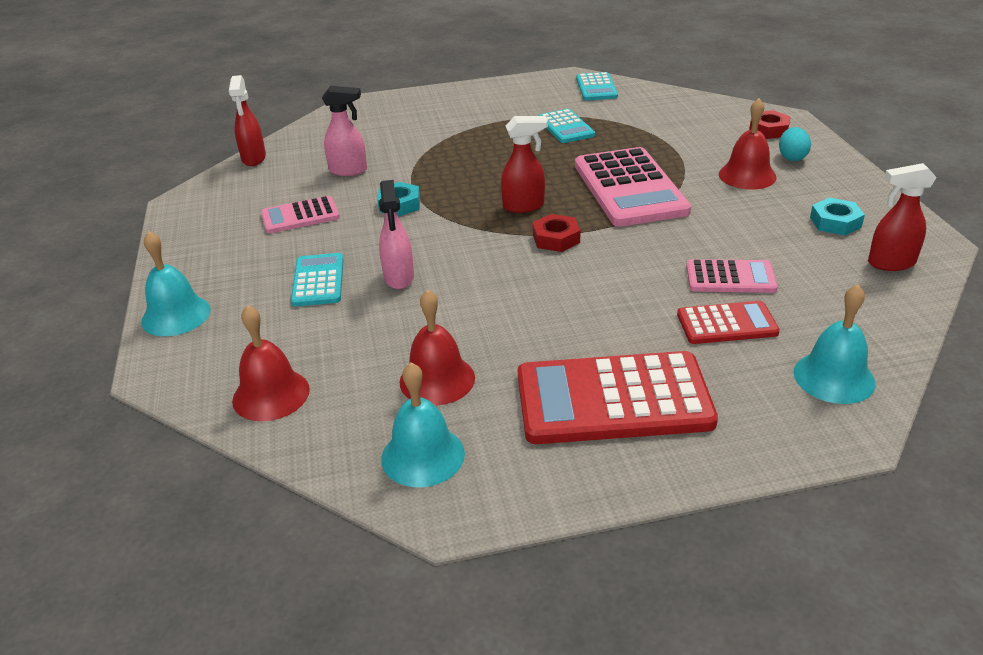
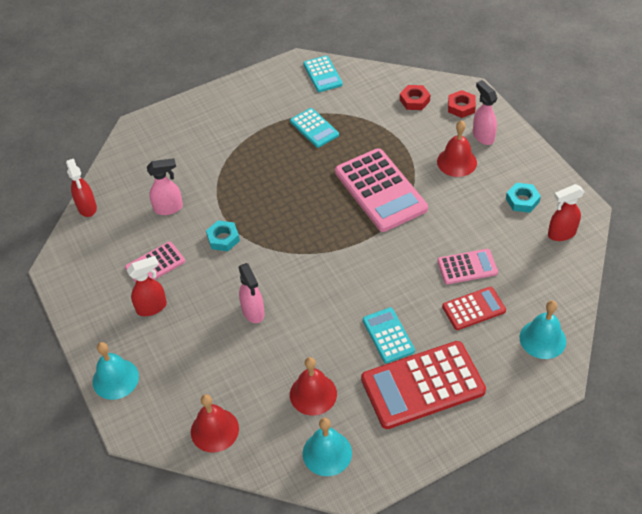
camera: 15 degrees left, 15 degrees up
turquoise calculator [291,253,344,307] -> turquoise calculator moved to [363,307,415,363]
red spray bottle [501,116,548,213] -> red spray bottle moved to [127,256,167,316]
red nut [533,214,581,252] -> red nut moved to [400,85,430,110]
turquoise egg [779,127,811,161] -> pink spray bottle [473,80,497,145]

